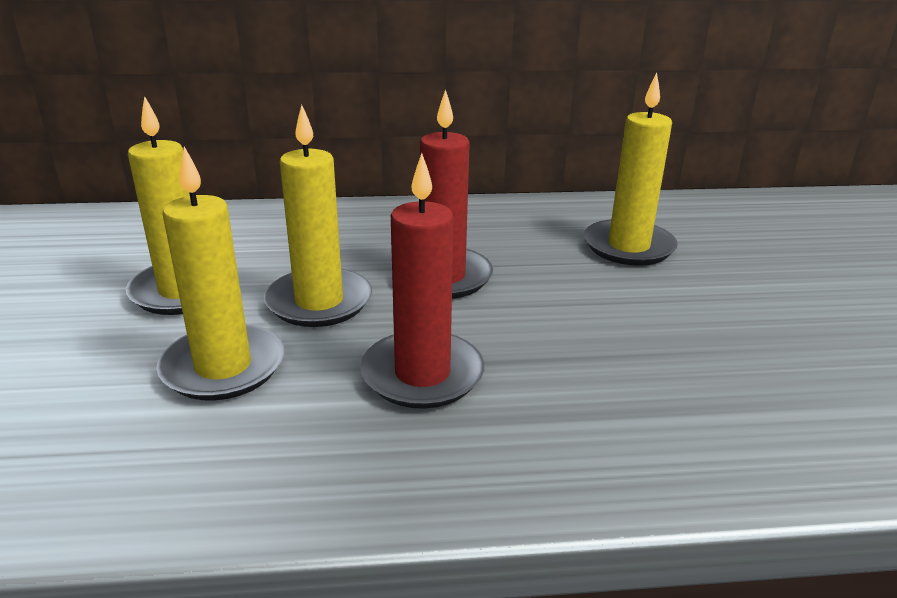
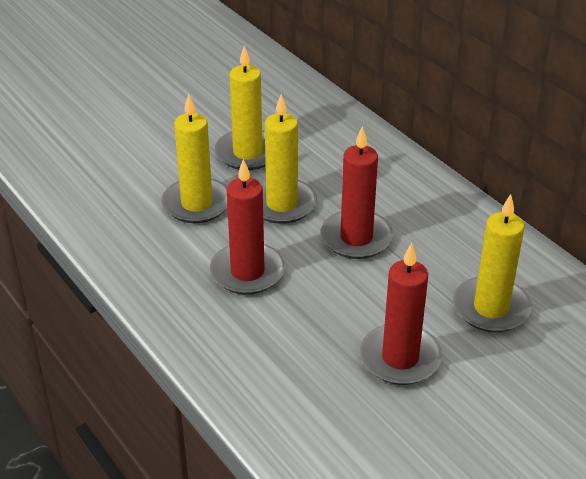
camera: 60 degrees right, 10 degrees up
none -> red candle [360,242,442,385]

